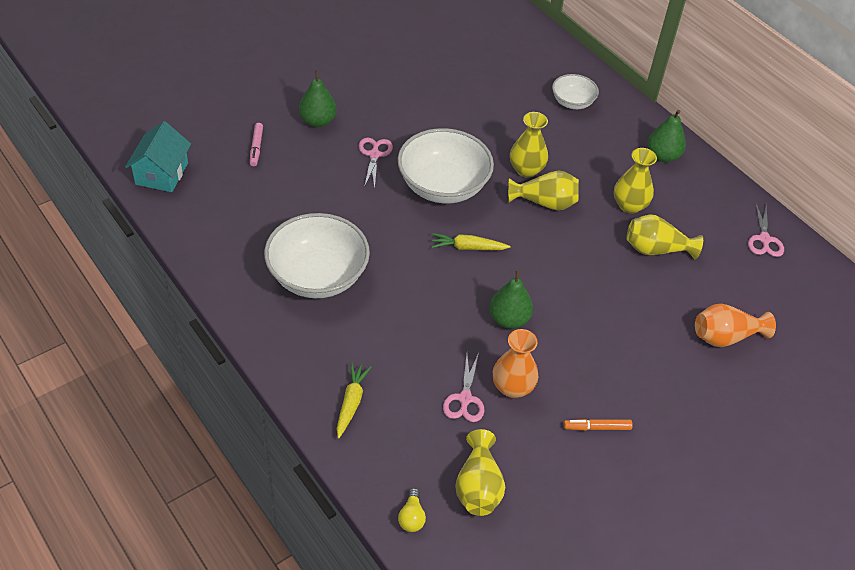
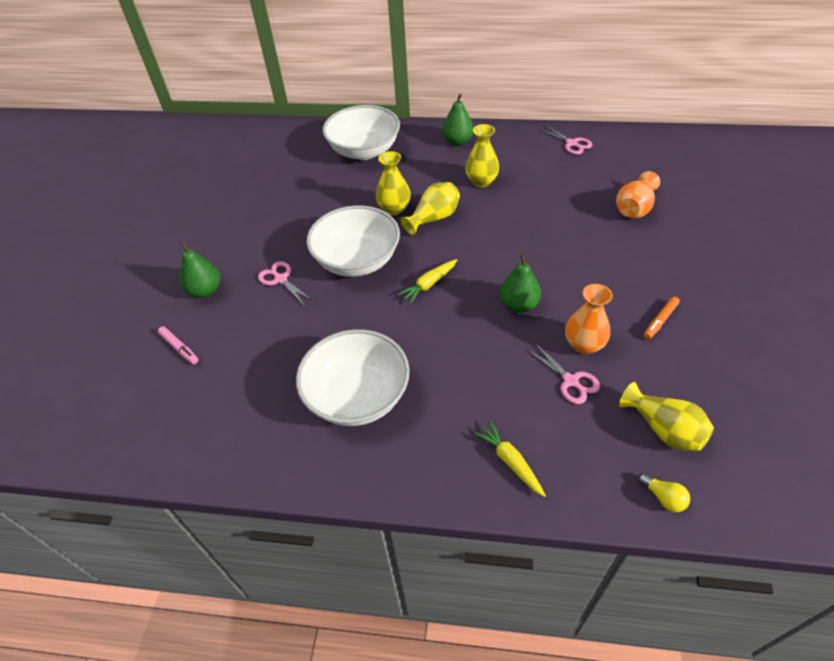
camera: 40 degrees left, 0 degrees up
turquoise house [125,121,191,192] -> none
white bowl [552,74,599,109] -> white bowl [323,105,400,160], size x1.87
yellow vase [627,214,703,259] -> none

